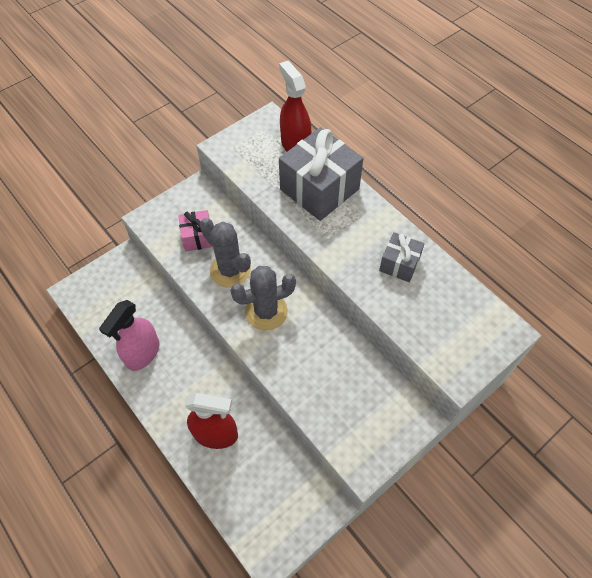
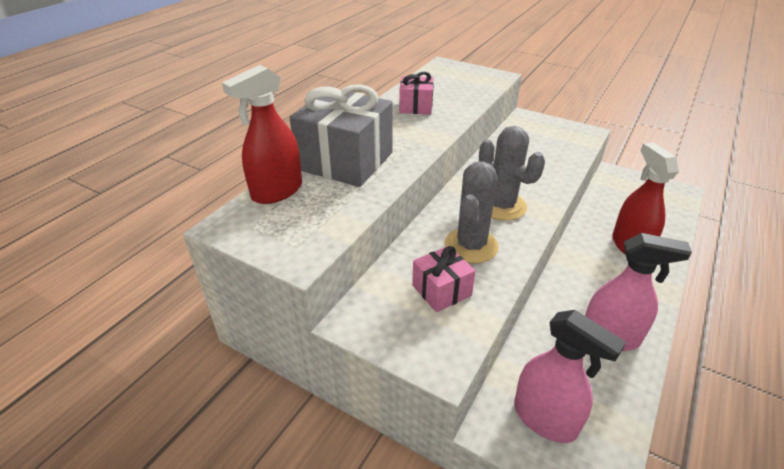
camera: 110 degrees left, 20 degrees down
grey gift [379,232,425,282] -> pink gift [399,72,434,114]
none -> pink spray bottle [514,310,626,443]

